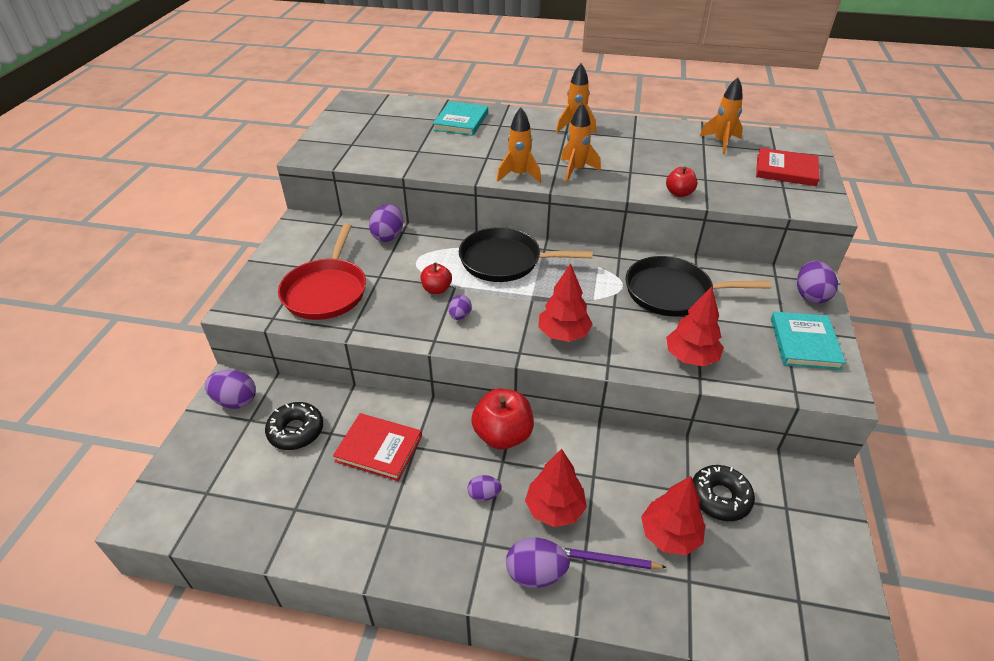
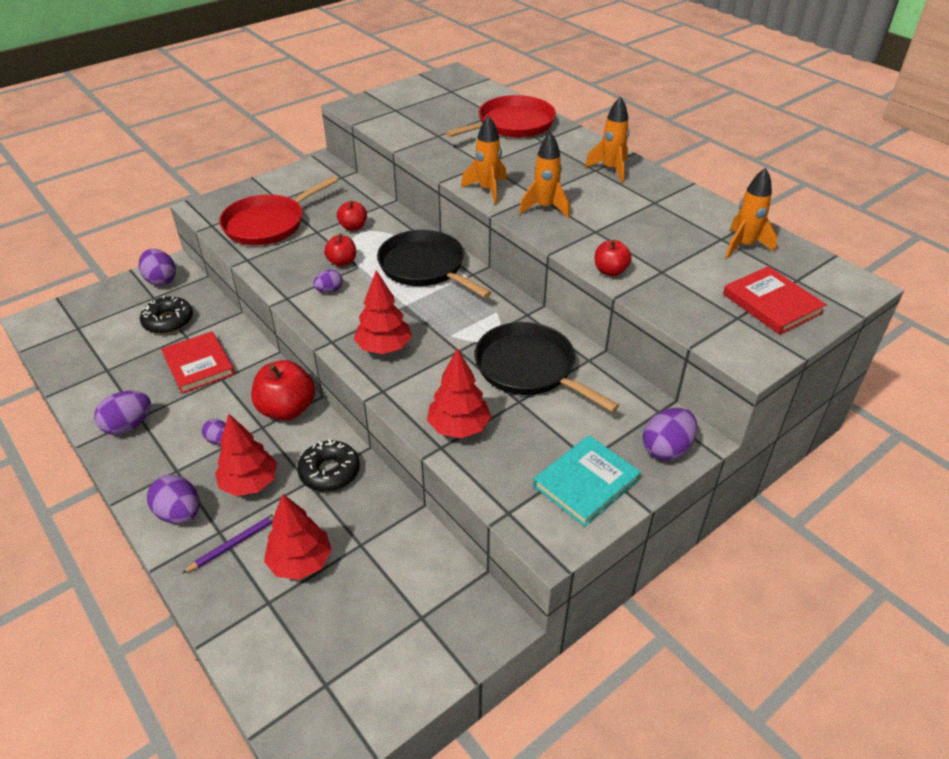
camera: 40 degrees right, 0 degrees up
purple egg [369,204,403,242] -> purple egg moved to [94,391,151,435]
turquoise book [433,101,488,136] -> red pan [445,95,556,138]
purple pencil [561,547,667,569] -> purple pencil turned 90 degrees clockwise [182,513,275,574]
black donut [692,465,755,521] -> black donut moved to [297,439,360,492]
none -> red apple [337,201,367,231]

